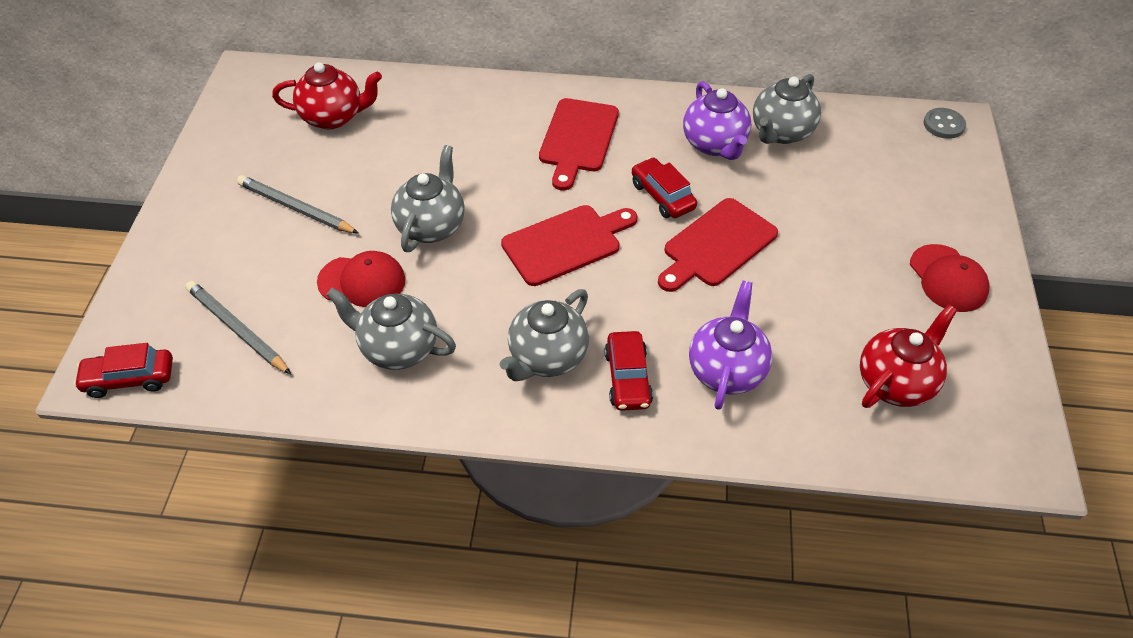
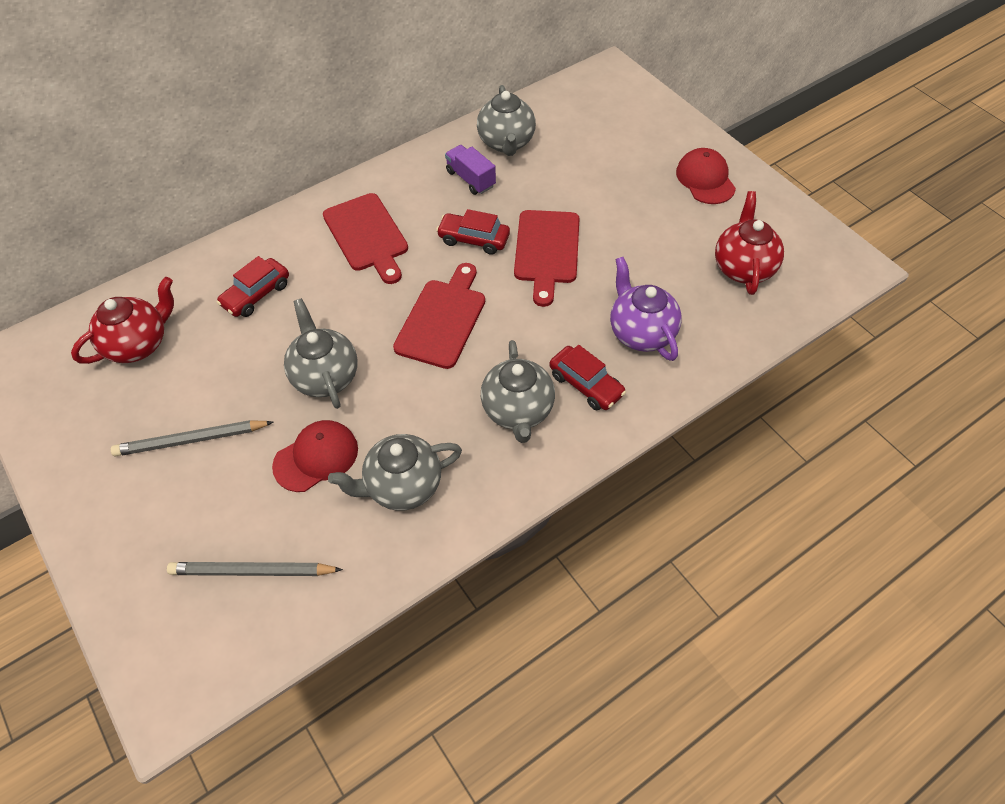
camera: 40 degrees left, 5 degrees up
red car [74,343,173,398] -> red car moved to [216,256,289,317]
purple teapot [683,81,751,160] -> purple truck [445,145,496,195]
red cap [910,244,989,312] -> red cap turned 135 degrees counterclockwise [676,148,736,204]
grey button [924,108,966,139] -> none

